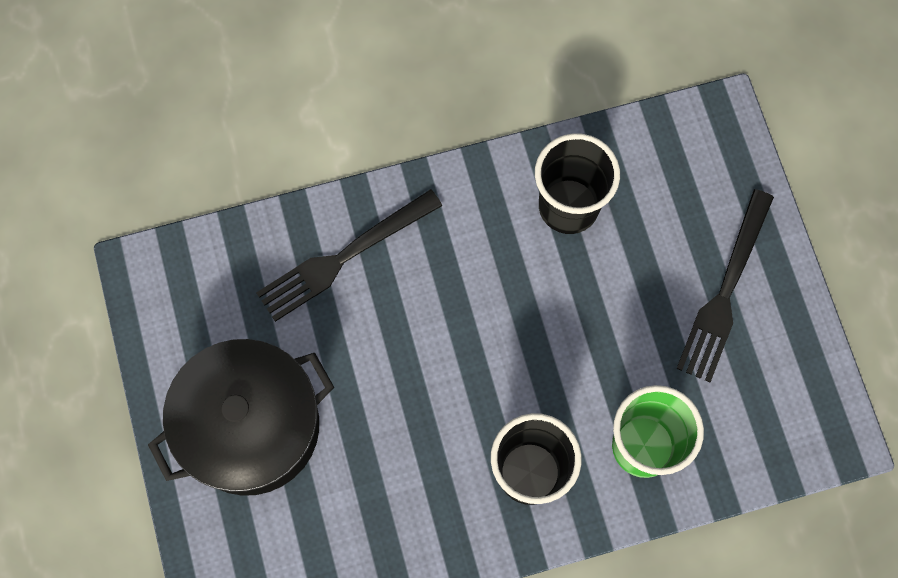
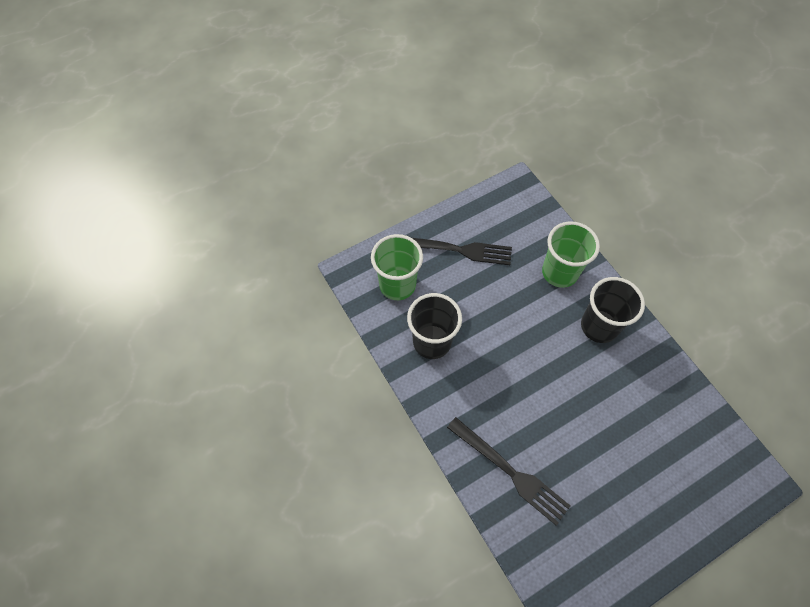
camera: 105 degrees left, 10 degrees down
black pot [148,339,334,496] -> none
none -> green cup [371,234,423,300]

